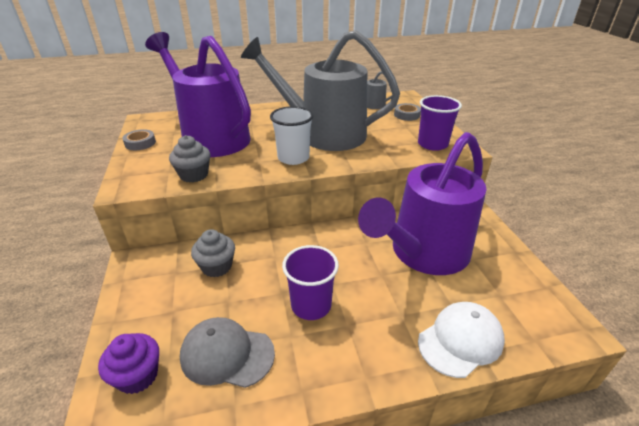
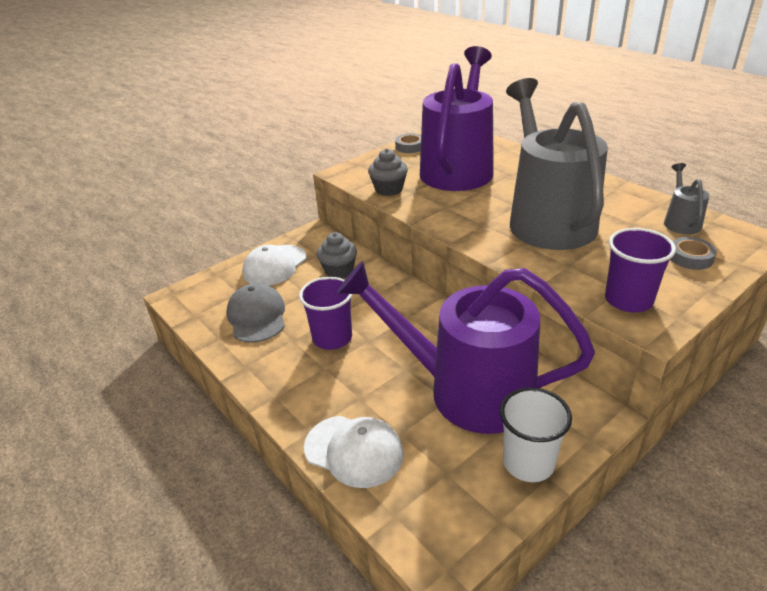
camera: 65 degrees right, 0 degrees up
purple cupcake [98,333,159,394] -> none
white cup [270,106,313,165] -> white cup moved to [500,387,572,482]
none -> white cap [242,245,307,286]

